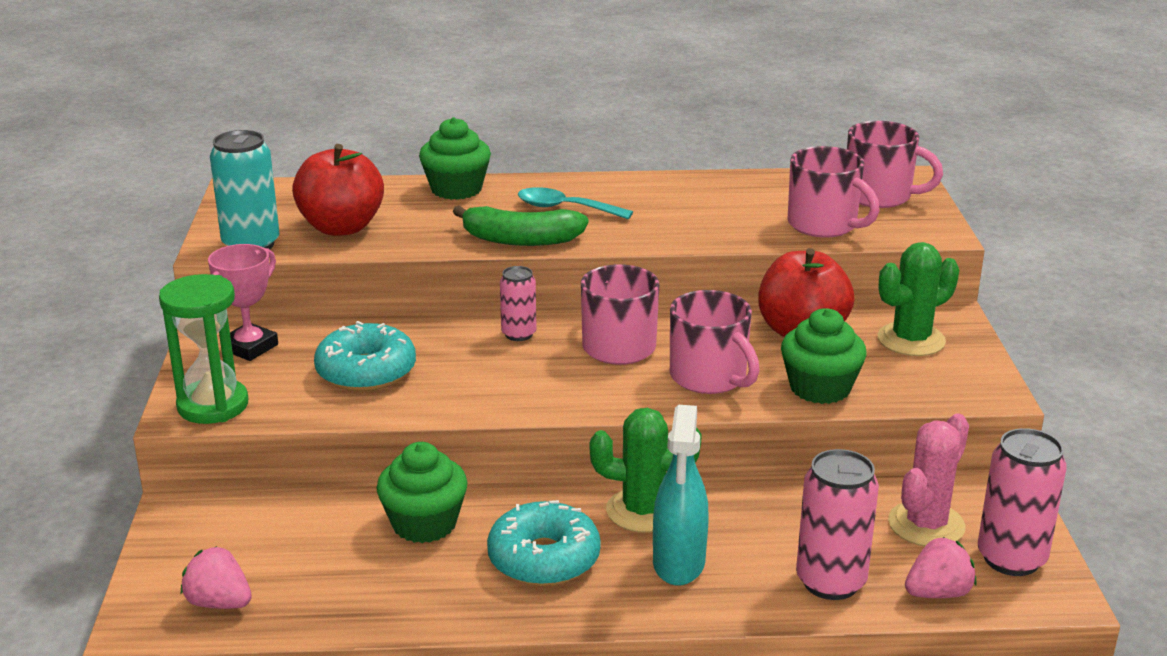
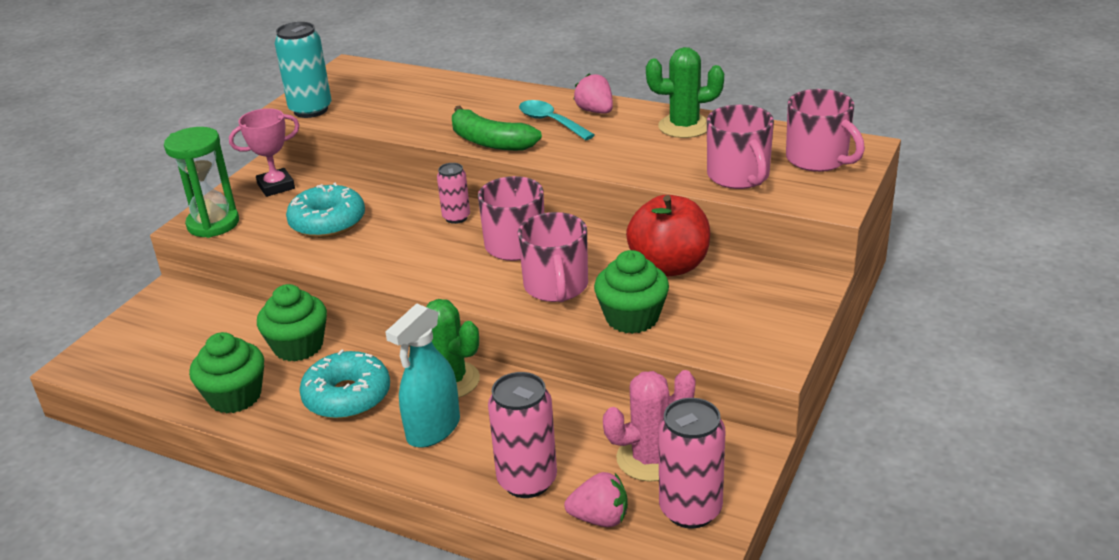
camera: 30 degrees right, 5 degrees up
pink strawberry [181,546,252,609] -> pink strawberry moved to [573,73,613,113]
red apple [292,144,384,236] -> none
green cupcake [419,117,491,200] -> green cupcake moved to [189,332,264,414]
green cactus [878,242,959,356] -> green cactus moved to [646,47,724,138]

